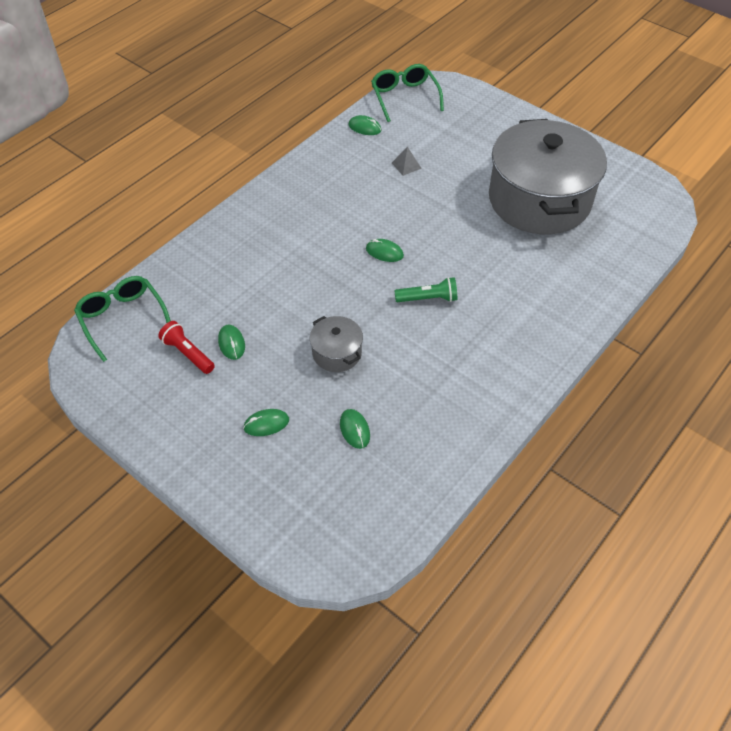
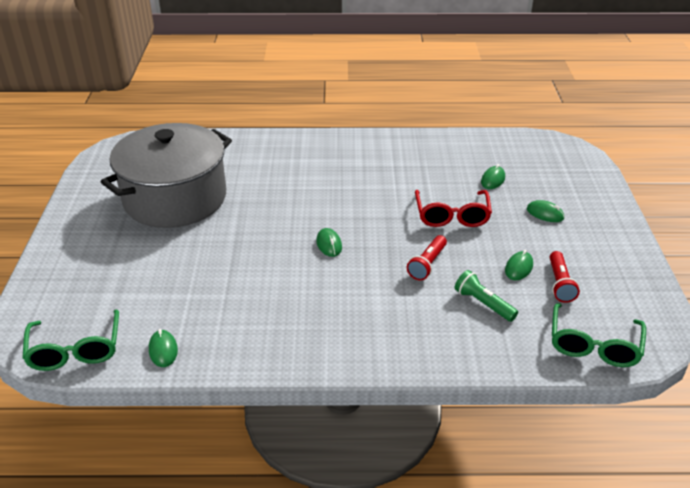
camera: 130 degrees left, 15 degrees down
grey pot [310,316,363,372] -> red glasses [415,190,492,227]
green glasses [371,64,444,122] -> green glasses turned 45 degrees counterclockwise [22,309,119,371]
grey pyramid [392,147,422,176] -> none
green flashlight [394,277,457,302] -> green flashlight moved to [455,270,518,322]
none -> red flashlight [407,235,447,280]

